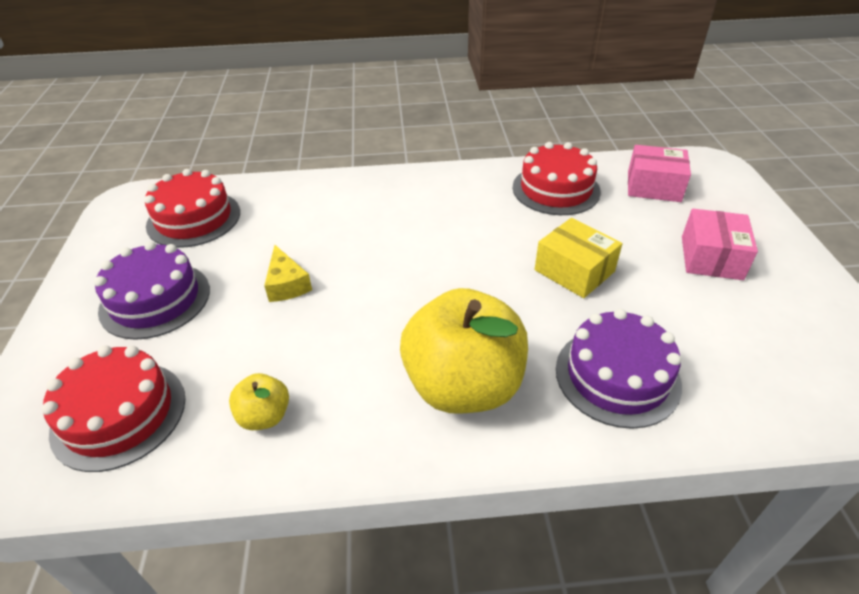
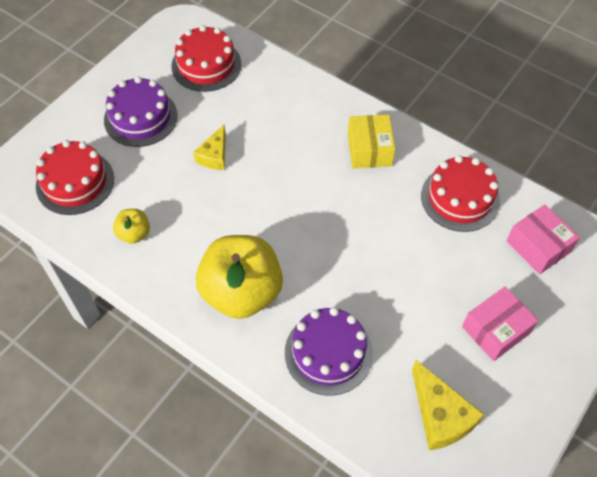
camera: 40 degrees right, 15 degrees up
yellow box [535,218,623,298] -> yellow box moved to [348,114,395,168]
none -> yellow cheese [412,360,485,451]

